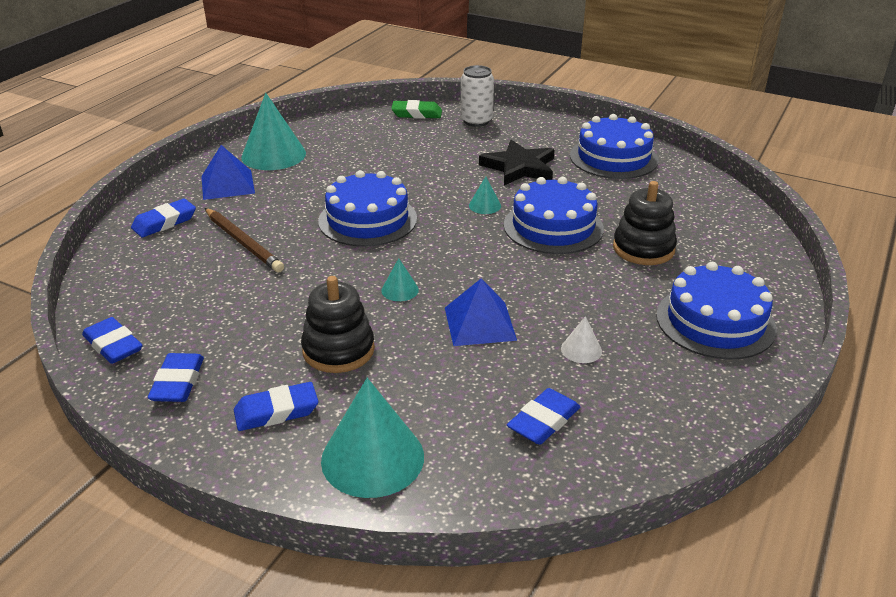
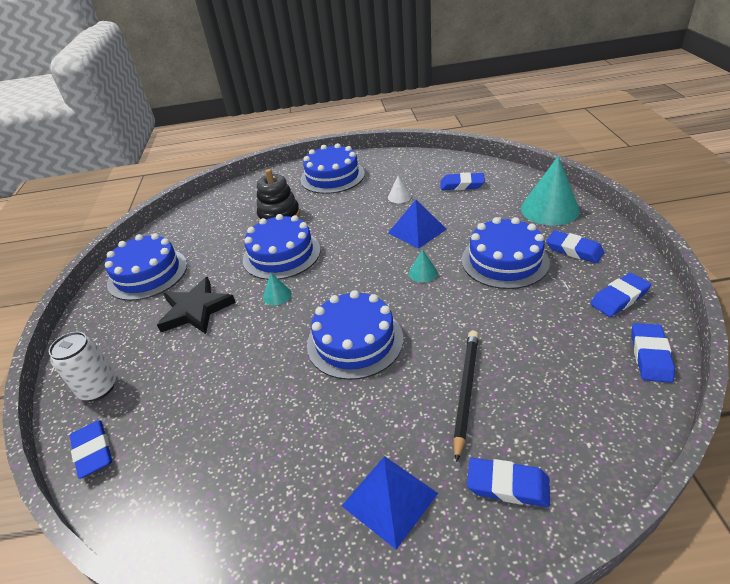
camera: 120 degrees left, 5 degrees up
brown pencil [205,208,284,272] -> black pencil [453,331,479,462]
turquoise cone [241,93,306,170] -> none
black stacking toy [301,276,375,373] -> blue cake [462,217,550,289]
green eraser [391,100,442,119] -> blue eraser [70,420,112,479]

